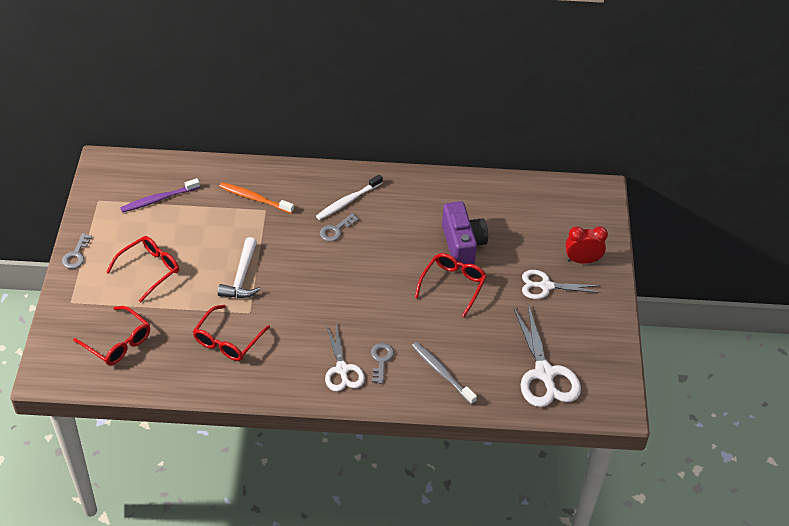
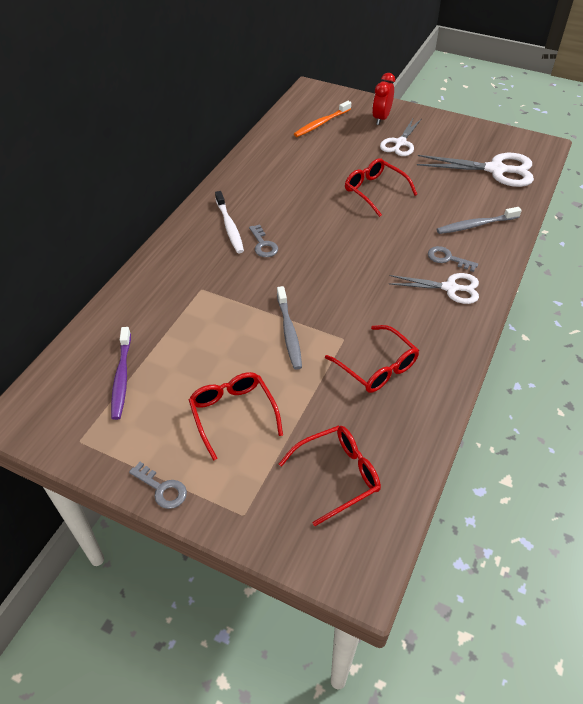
camera: 65 degrees left, 0 degrees up
white hammer [218,237,261,298] -> grey toothbrush [277,286,302,370]
orange toothbrush [219,182,294,214] -> orange toothbrush moved to [294,101,351,137]
purple camera [442,201,488,267] -> none

